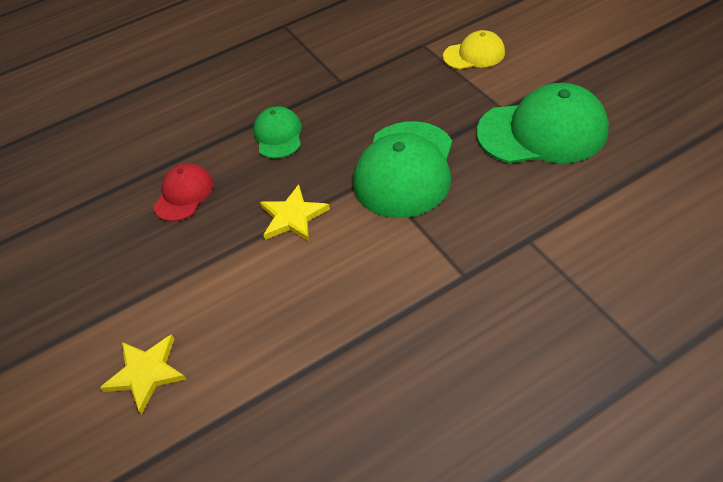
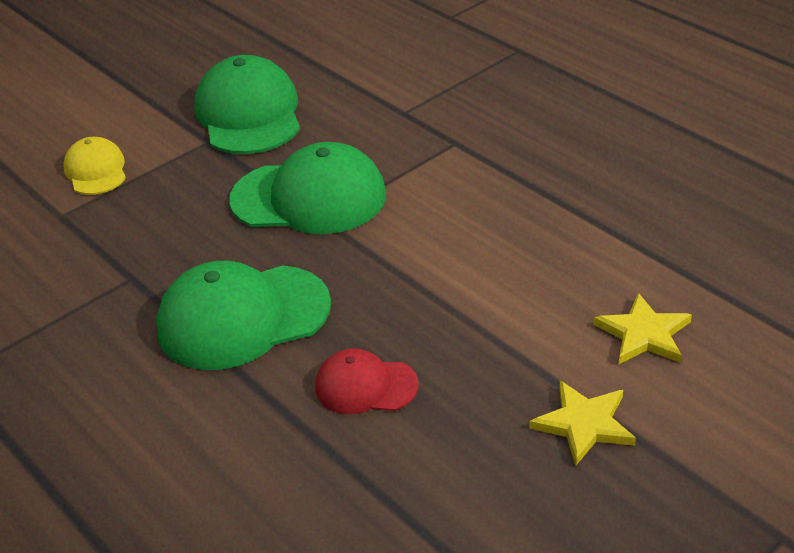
camera: 105 degrees left, 10 degrees down
green cap [253,106,302,159] -> green cap [156,261,331,370], size x1.82
yellow star [260,185,330,241] -> yellow star moved to [529,381,636,466]

